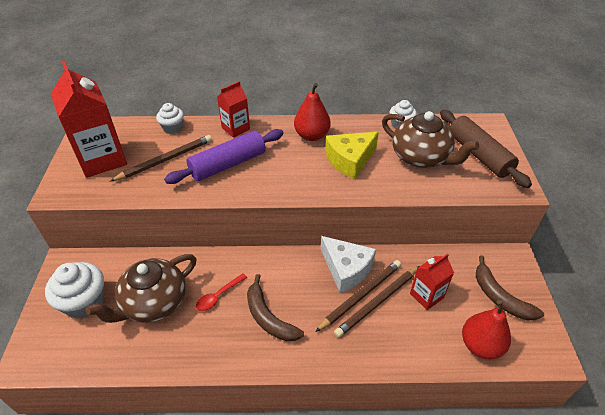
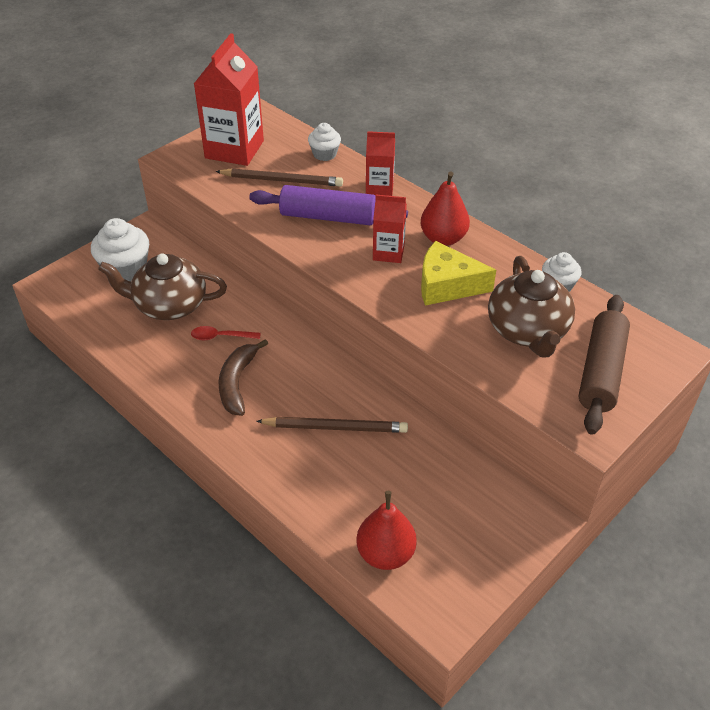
camera: 45 degrees right, 0 degrees up
white cheese [321,236,376,293] -> none
brown pencil [334,266,419,338] -> none
red carton [410,254,454,310] -> red carton moved to [373,194,407,263]
brown banana [476,255,544,320] -> none

